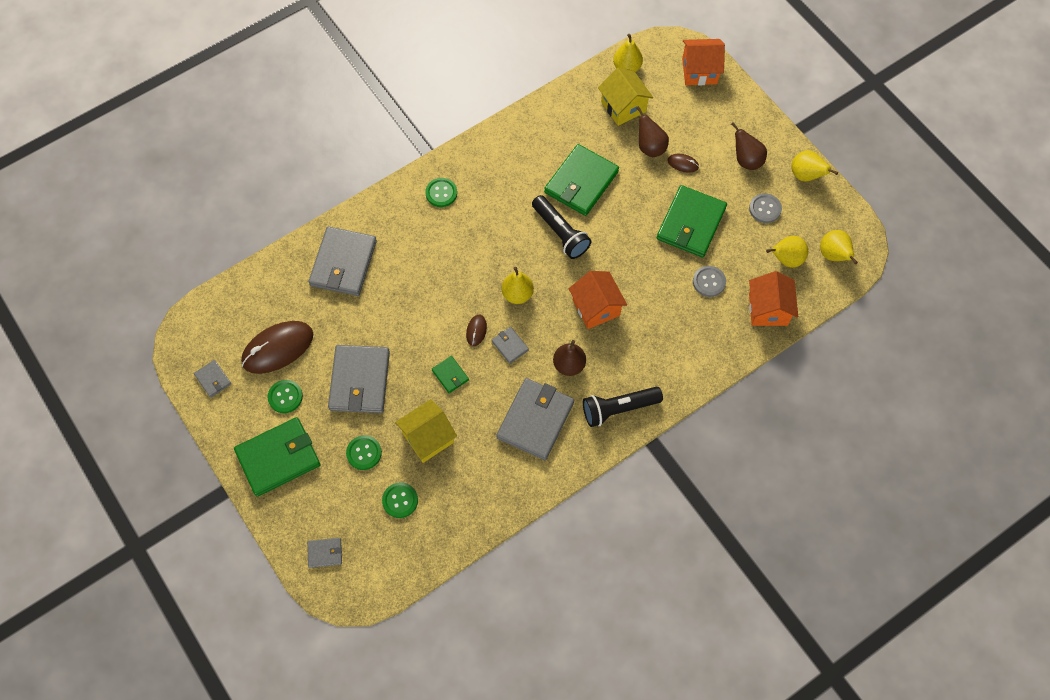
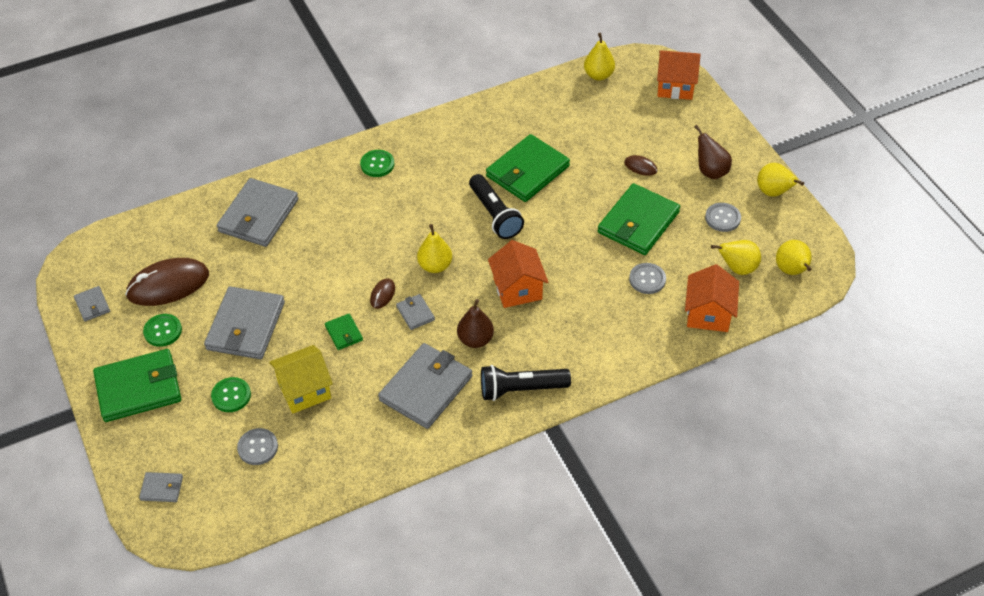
camera: 10 degrees right, 15 degrees down
green button [382,482,418,518] -> grey button [237,428,278,465]
yellow house [598,68,653,126] -> none
brown pear [636,106,669,157] -> none

